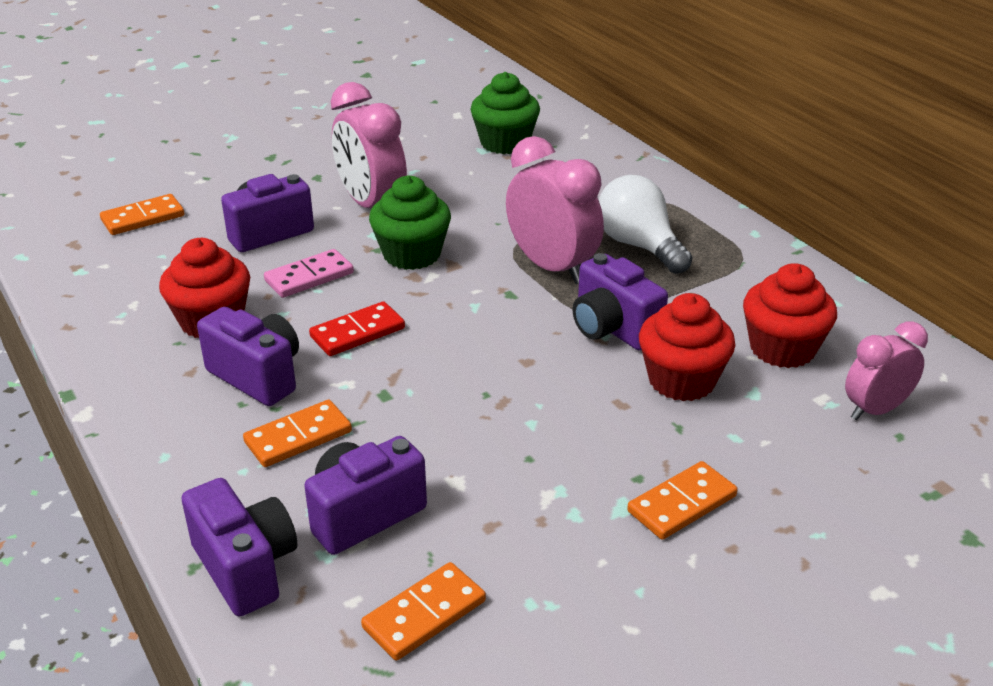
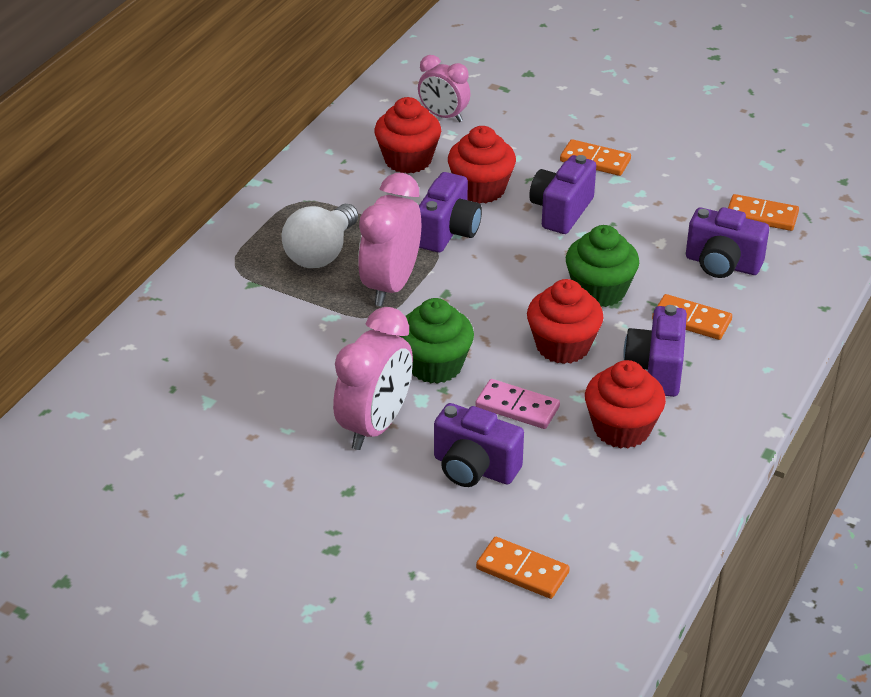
camera: 120 degrees left, 5 degrees up
purple camera [181,478,297,617] -> purple camera moved to [529,155,596,234]
red domino [309,301,405,356] -> red cupcake [527,279,604,364]
green cupcake [470,72,540,154] -> green cupcake moved to [566,225,639,307]

